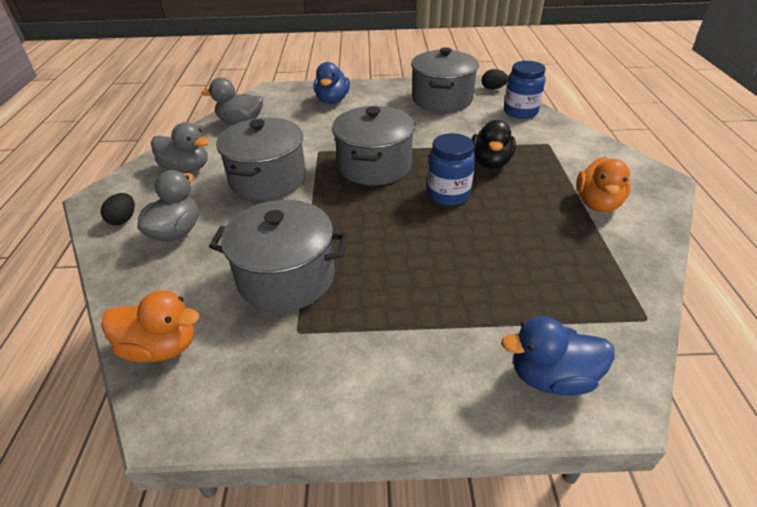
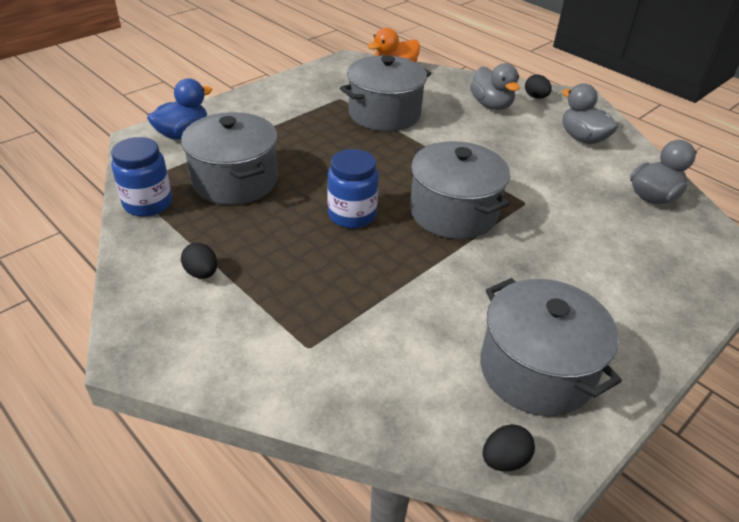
camera: 135 degrees right, 0 degrees up
grey duck [151,122,210,173] -> grey duck turned 75 degrees clockwise [562,84,619,144]
grey pot [216,118,306,200] -> grey pot moved to [181,112,278,205]
blue duck [313,62,350,104] -> none
black duck [471,120,516,169] -> none
blue jar [504,61,546,119] -> blue jar moved to [111,137,172,217]
orange duck [576,157,631,212] -> black egg [181,243,217,279]

